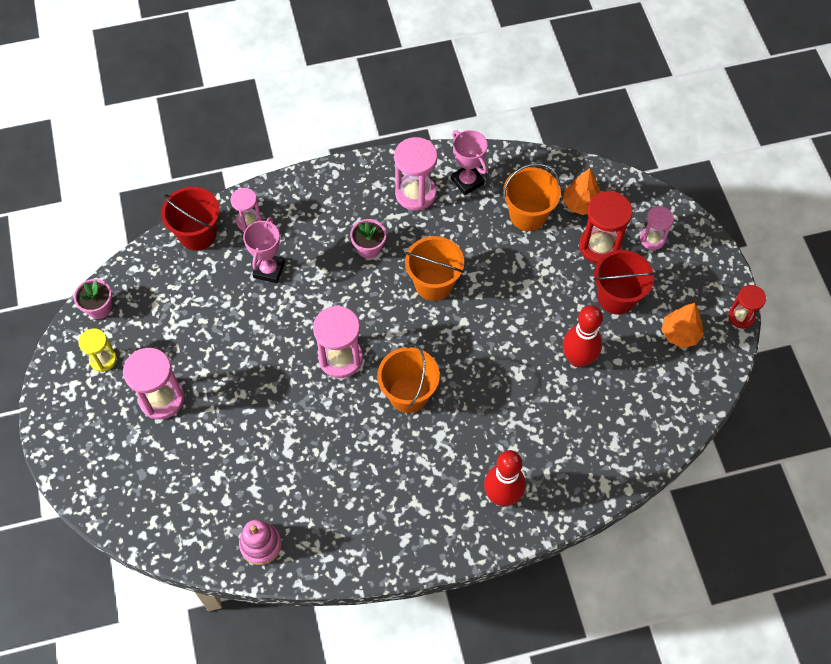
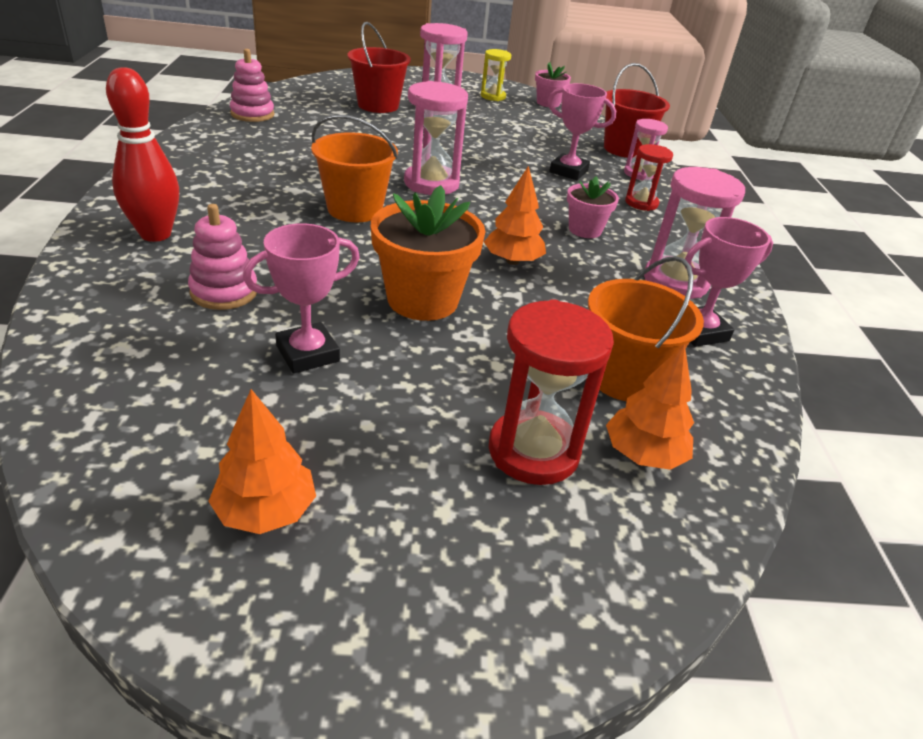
camera: 100 degrees right, 25 degrees down
orange bucket [405,236,464,301] -> orange tree [484,166,546,265]
red bowling pin [563,305,603,367] -> pink trophy [243,223,360,373]
red bucket [593,250,656,315] -> red bucket moved to [348,22,411,113]
pink hourglass [640,206,674,250] -> none
red hourglass [728,285,766,329] -> red hourglass moved to [625,144,673,211]
none -> pink stacking toy [188,204,257,310]
none -> orange flower pot [371,185,486,321]

